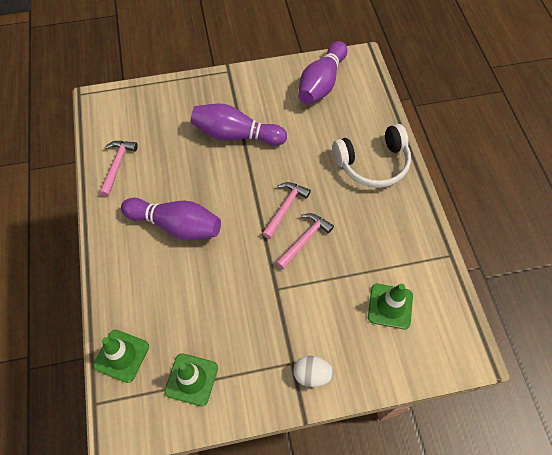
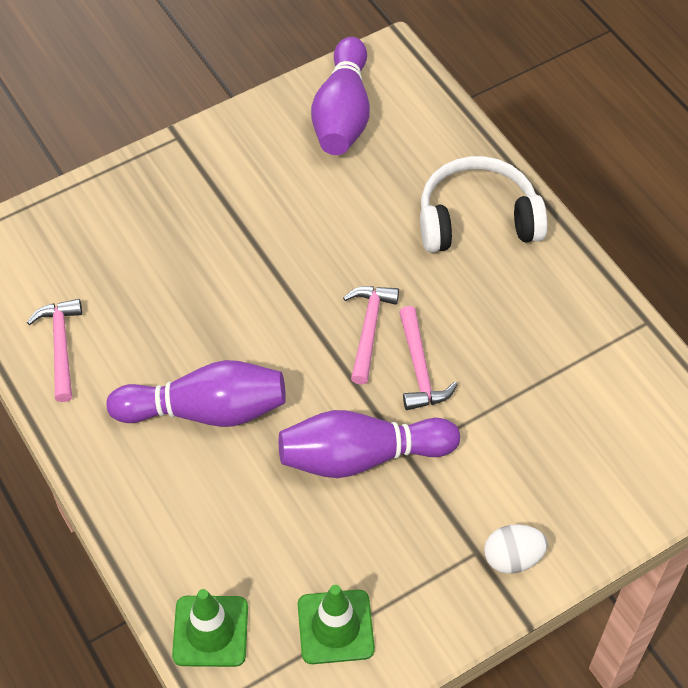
camera: 20 degrees left, 5 degrees down
purple bowling pin [191,103,287,146] -> purple bowling pin moved to [279,410,460,478]
pink hammer [276,213,334,269] -> pink hammer turned 150 degrees clockwise [399,306,458,410]
white headphones [333,124,411,188] -> white headphones turned 150 degrees counterclockwise [420,156,547,252]
green traffic cone [368,284,413,329] -> none

